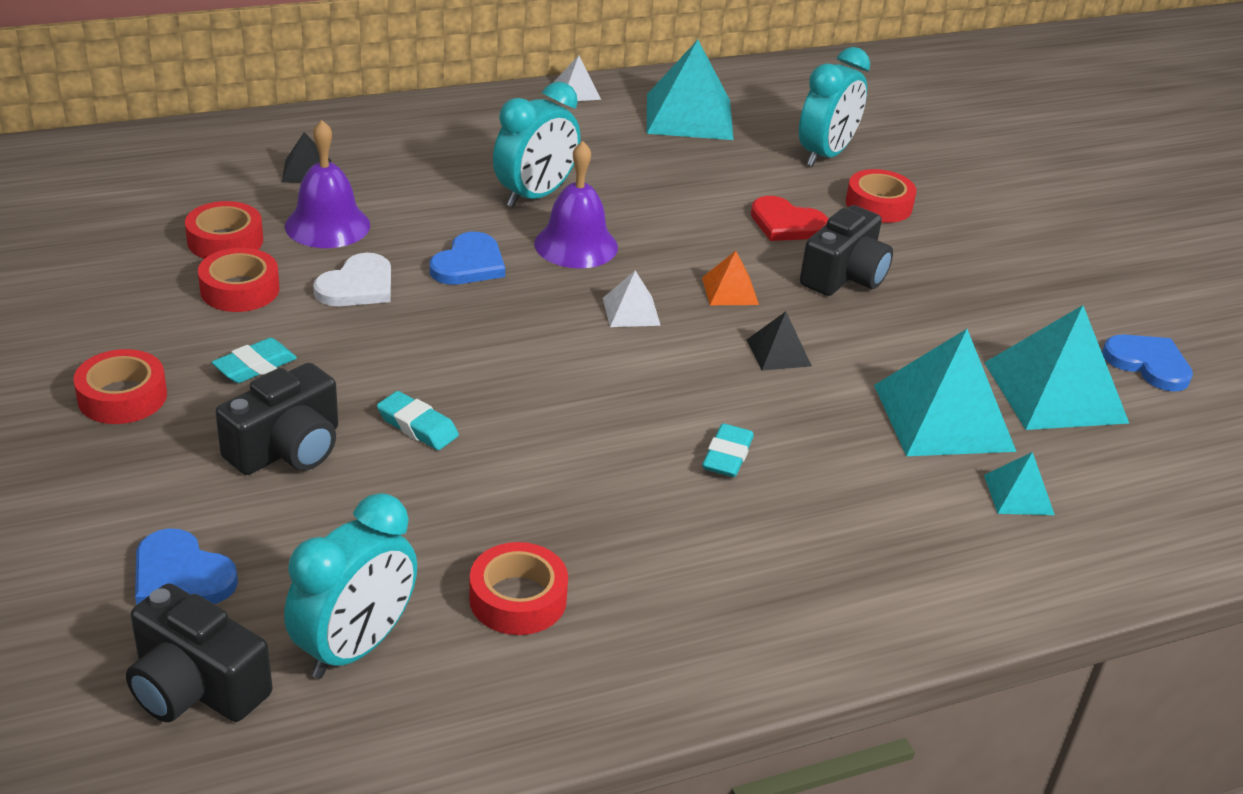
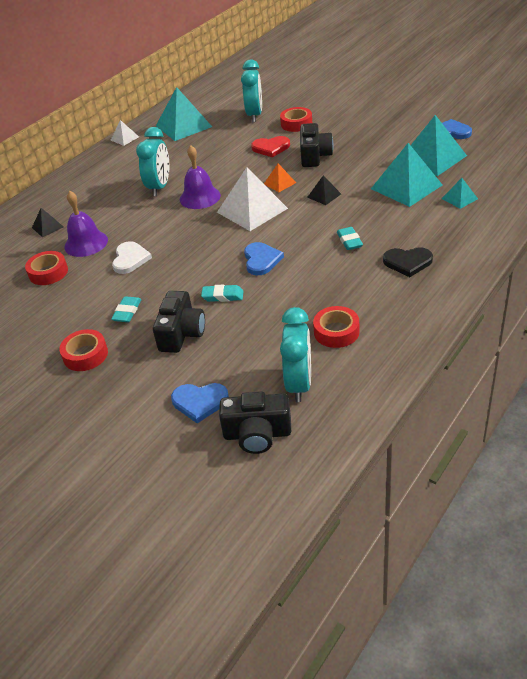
camera: 25 degrees left, 5 degrees up
red tape [198,248,280,312] -> none
blue heart [429,232,505,285] -> blue heart moved to [244,242,284,275]
white pyramid [603,271,661,327] -> white pyramid [217,167,288,231], size x2.06
none -> black heart [383,247,433,277]

